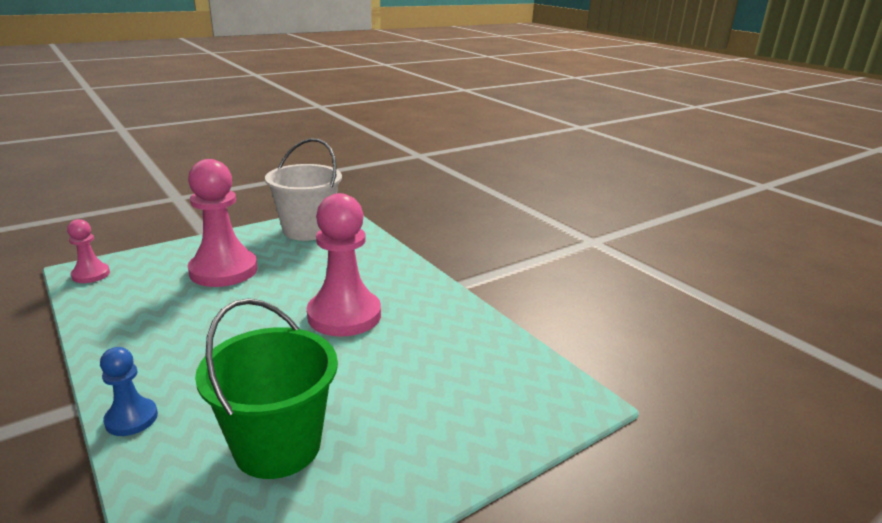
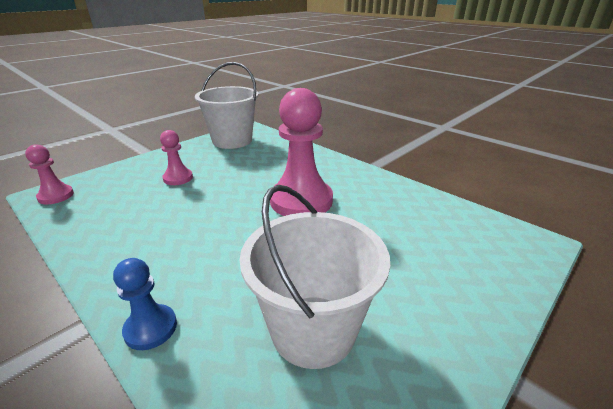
camera: 10 degrees left, 5 degrees up
pink pawn [188,159,258,287] -> pink pawn [160,130,193,185], size x0.51
green bucket [195,298,338,479] -> white bucket [240,185,390,369]

